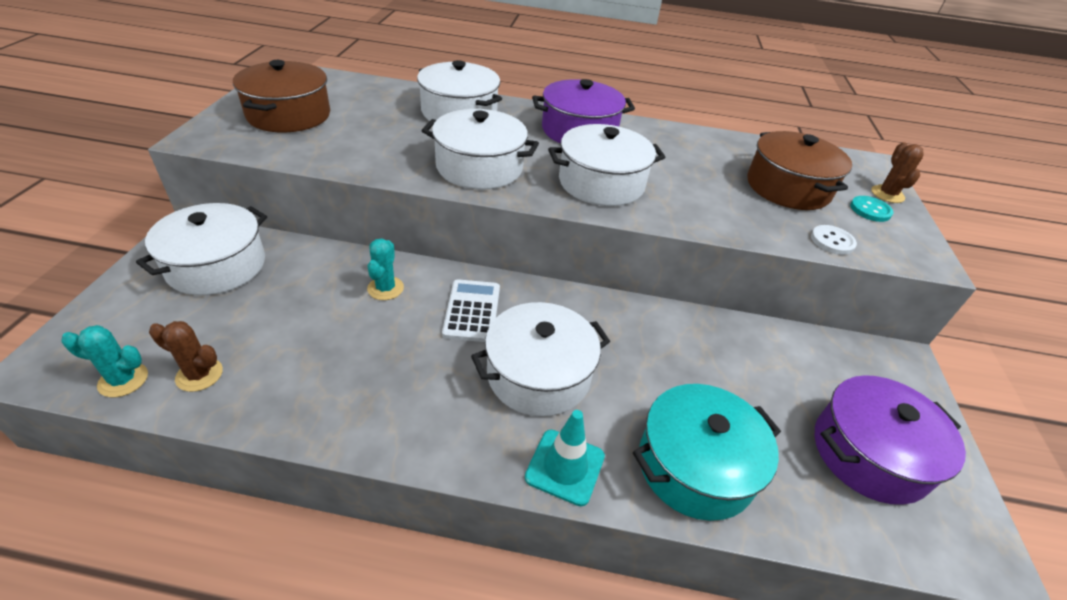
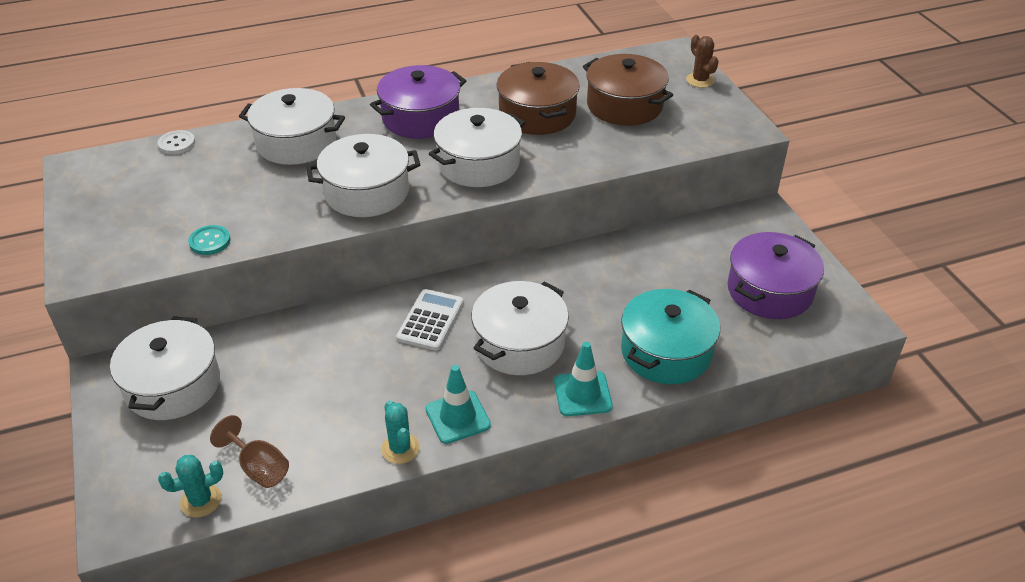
camera: 25 degrees left, 0 degrees up
brown cactus [149,321,223,392] -> brown goblet [210,415,289,488]
brown pot [233,60,330,133] -> brown pot moved to [497,62,580,135]
turquoise cactus [367,239,404,300] -> turquoise cactus moved to [381,401,420,464]
white calculator [442,279,500,342] -> white calculator turned 45 degrees clockwise [396,289,464,351]
white button [811,225,857,255] -> white button moved to [158,130,195,155]
turquoise button [850,196,893,222] -> turquoise button moved to [188,225,231,255]
none -> turquoise traffic cone [426,365,491,444]

